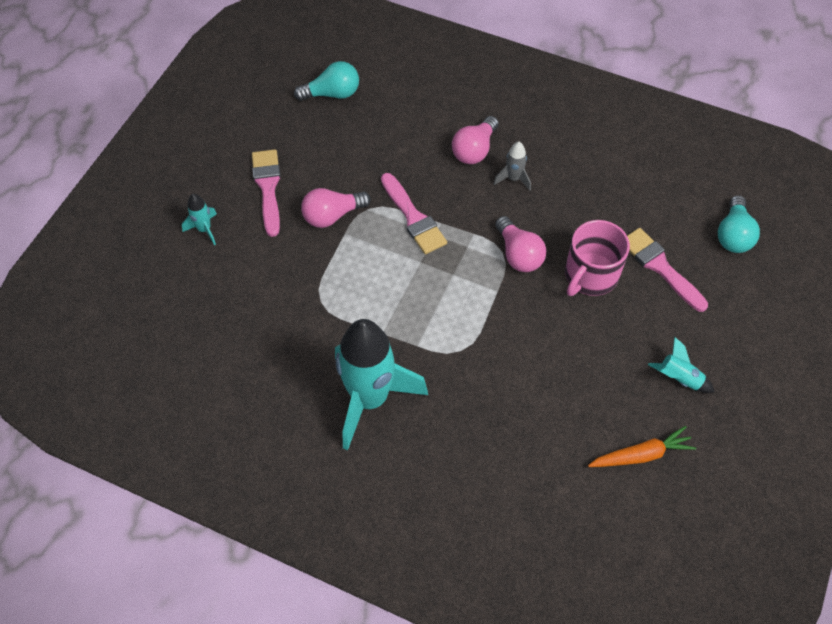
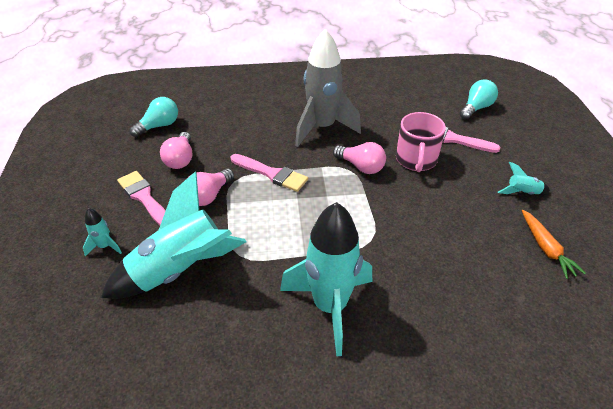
camera: 30 degrees left, 15 degrees down
pink light bulb [452,116,499,164] -> pink light bulb moved to [160,132,192,169]
grey rocket [494,142,531,191] -> grey rocket [295,29,361,147], size x2.41
orange carrot [588,426,696,467] -> orange carrot turned 120 degrees clockwise [522,210,586,279]
turquoise light bulb [718,195,760,253] -> turquoise light bulb turned 120 degrees counterclockwise [459,80,498,119]
none -> turquoise rocket [101,172,246,299]

